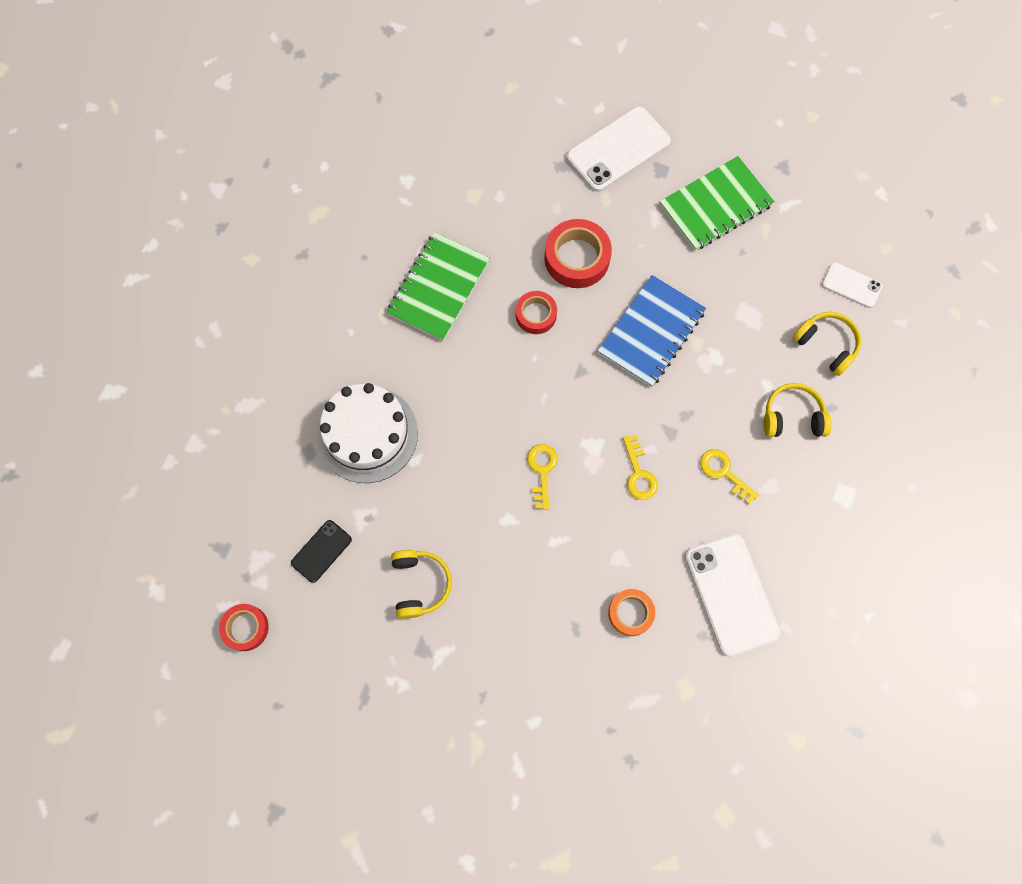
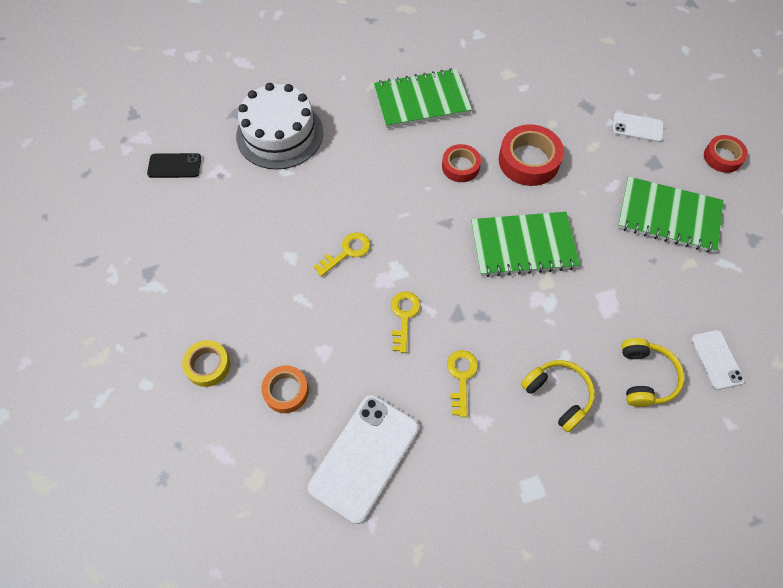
camera: 50 degrees right, 10 degrees down
red tape [219,604,269,651] -> red tape moved to [704,135,748,173]
yellow headphones [391,550,452,619] -> none
white phone [567,106,671,192] -> white phone [612,112,664,142], size x0.54
blue notebook [598,275,706,387] -> green notebook [471,212,580,277]
yellow key [623,435,658,500] -> yellow key turned 150 degrees clockwise [391,291,421,353]
none -> yellow tape [182,340,230,387]

